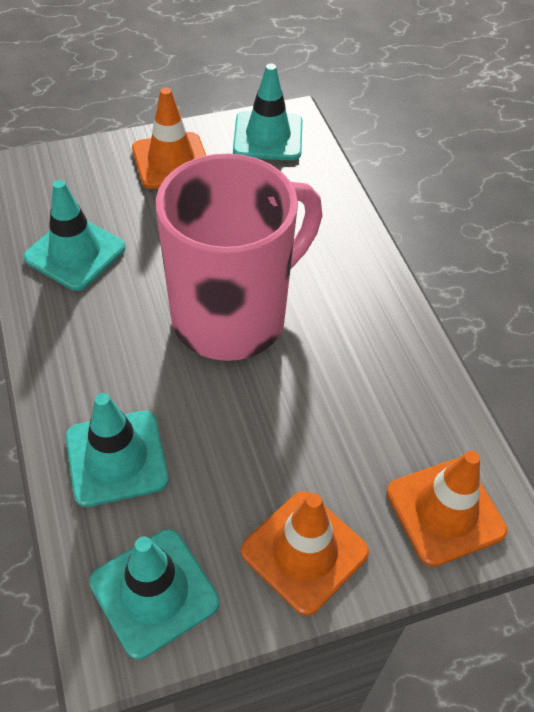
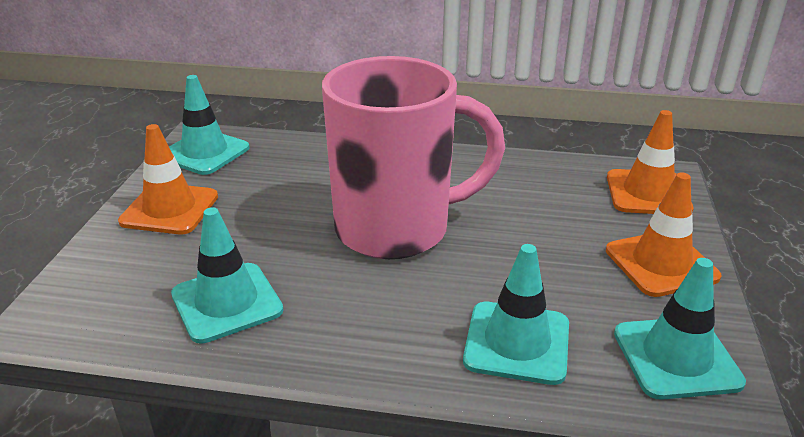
camera: 60 degrees left, 20 degrees down
pink mug [155,153,322,361] -> pink mug turned 90 degrees clockwise [322,56,505,259]

